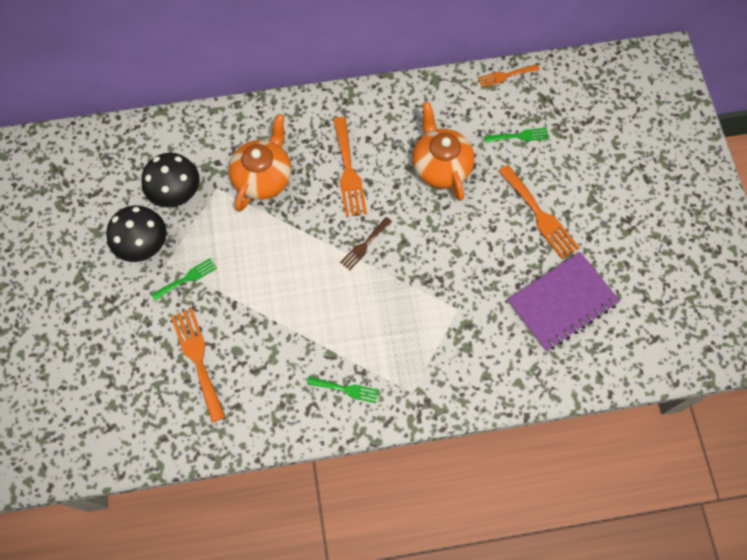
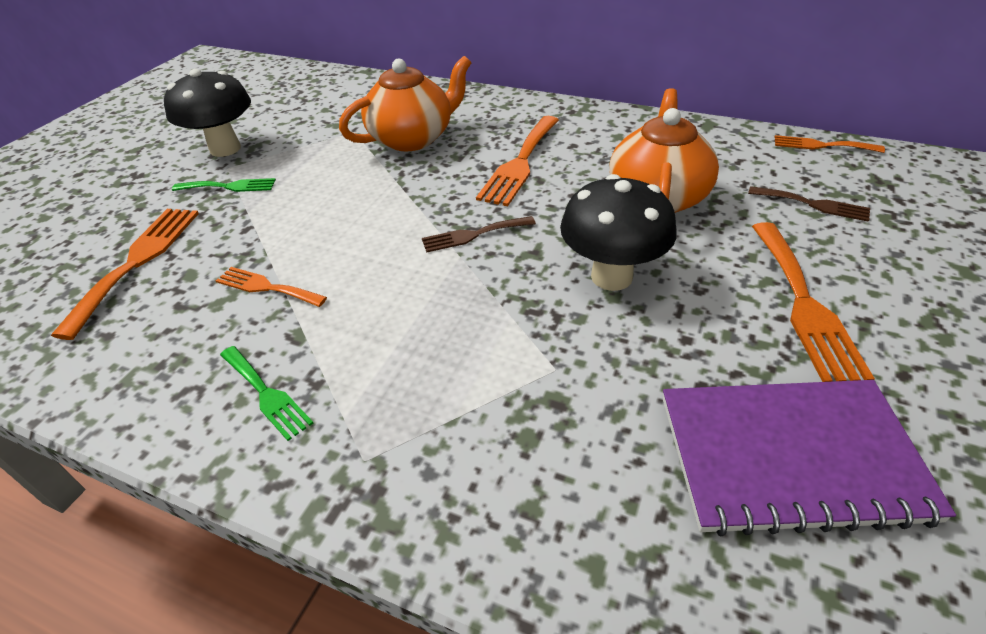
camera: 35 degrees right, 25 degrees down
black mushroom [141,153,200,207] -> black mushroom moved to [560,174,677,291]
green fork [484,128,549,143] -> brown fork [748,186,870,222]
none -> orange fork [216,267,327,307]

